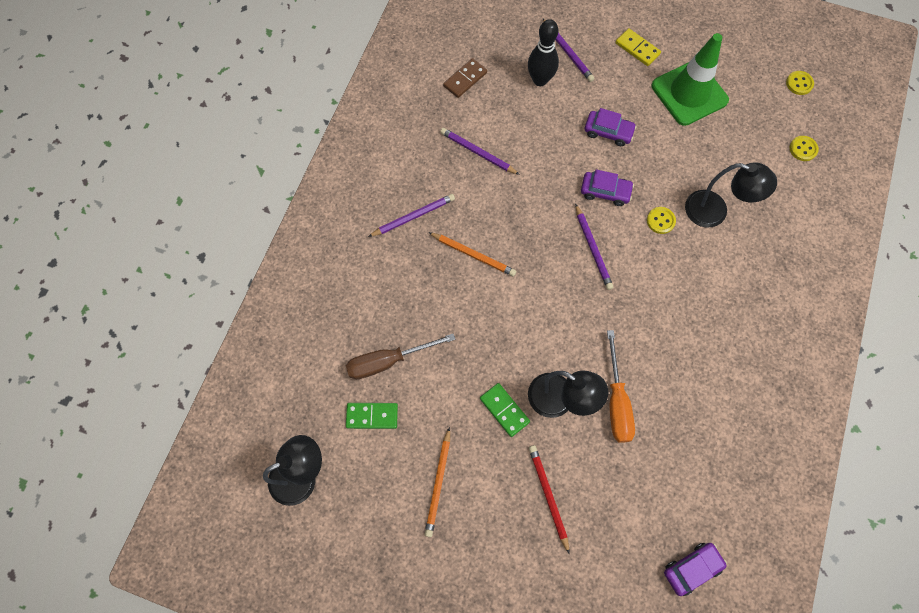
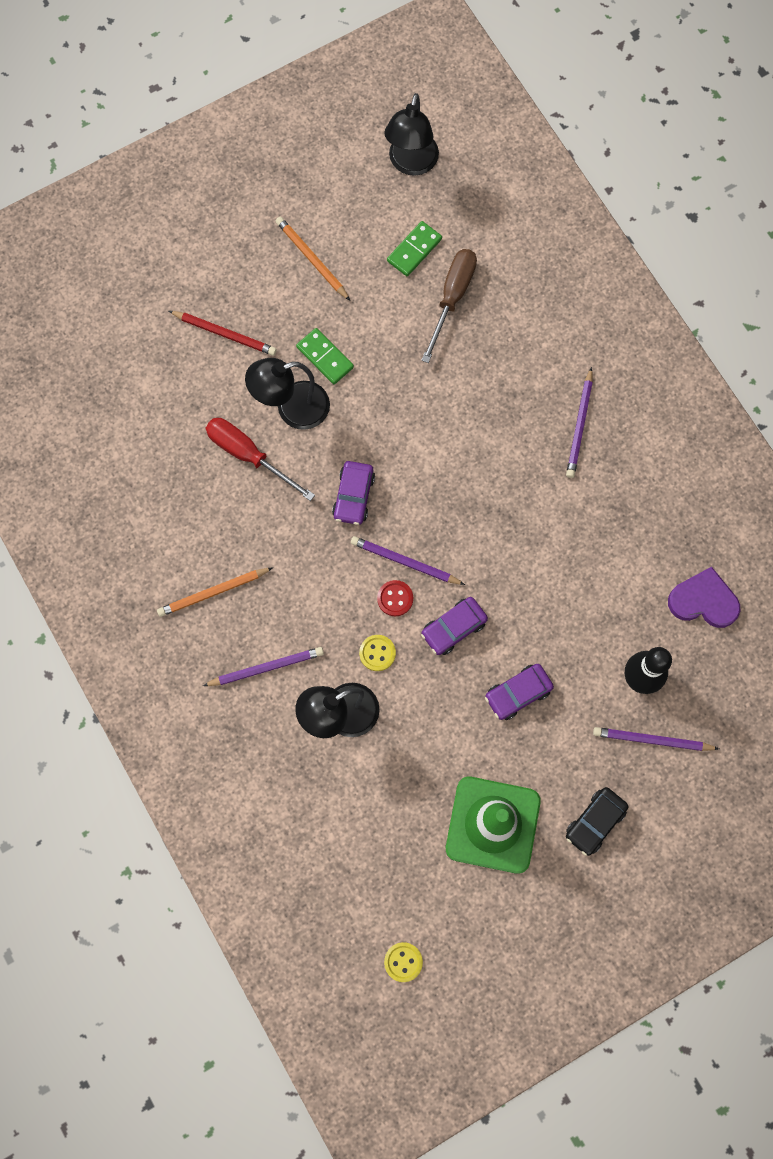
camera: 130 degrees right, 5 degrees up
orange pencil [428,232,516,276] -> orange pencil moved to [157,567,273,617]
purple pencil [440,128,520,175] -> purple pencil moved to [203,647,324,686]
brown domino [443,58,487,98] -> purple heart [668,567,740,628]
green domino [480,383,530,437] -> green domino turned 45 degrees clockwise [296,328,354,384]
orange screwdriver [607,330,635,443] -> red screwdriver [206,418,315,501]
yellow domino [615,28,661,66] -> black car [566,787,628,856]
purple car [664,543,727,596] -> purple car moved to [332,461,375,525]
yellow button [789,136,819,161] -> none
none -> red button [377,580,413,616]

